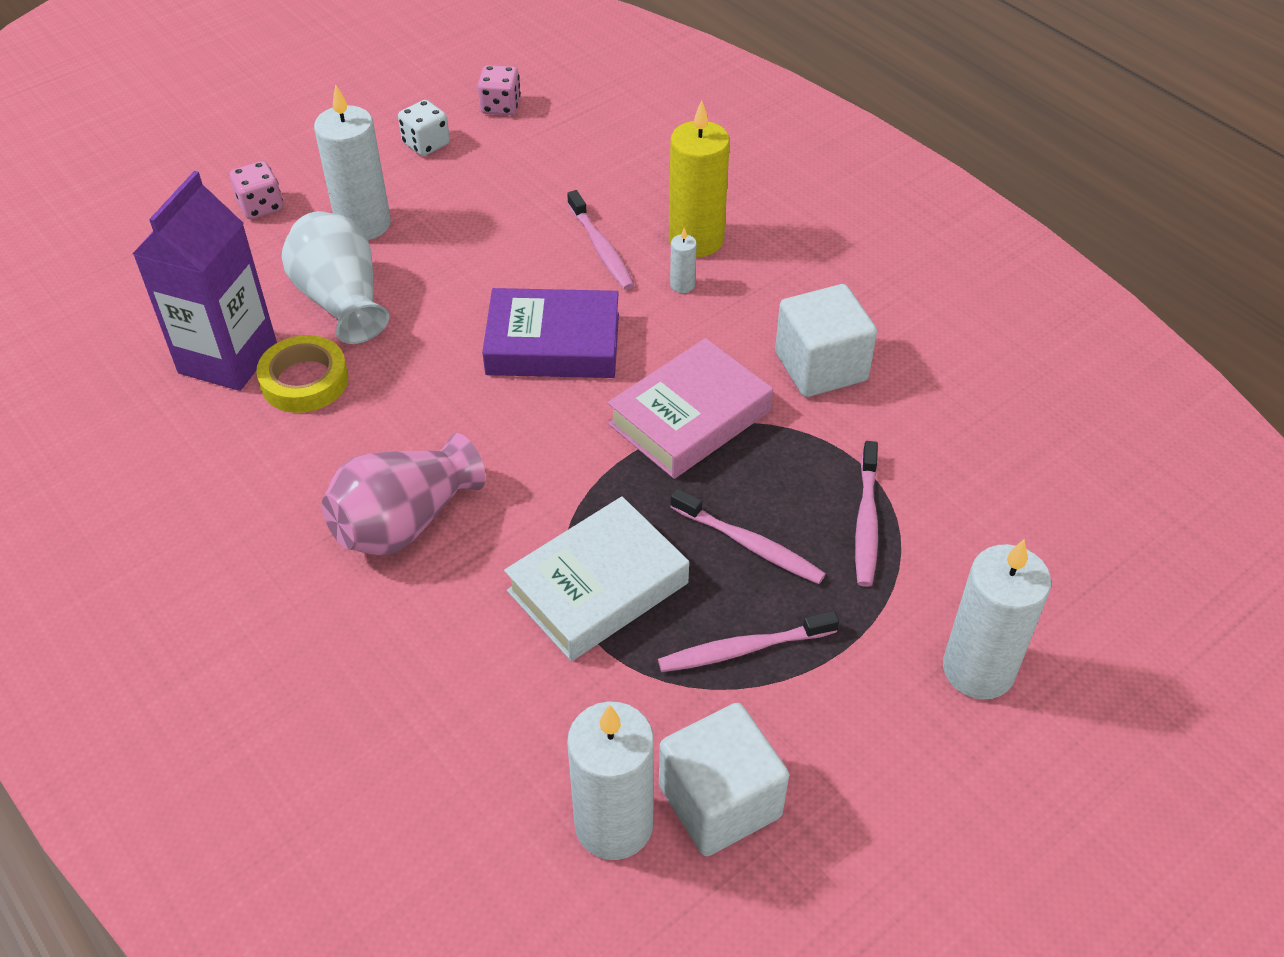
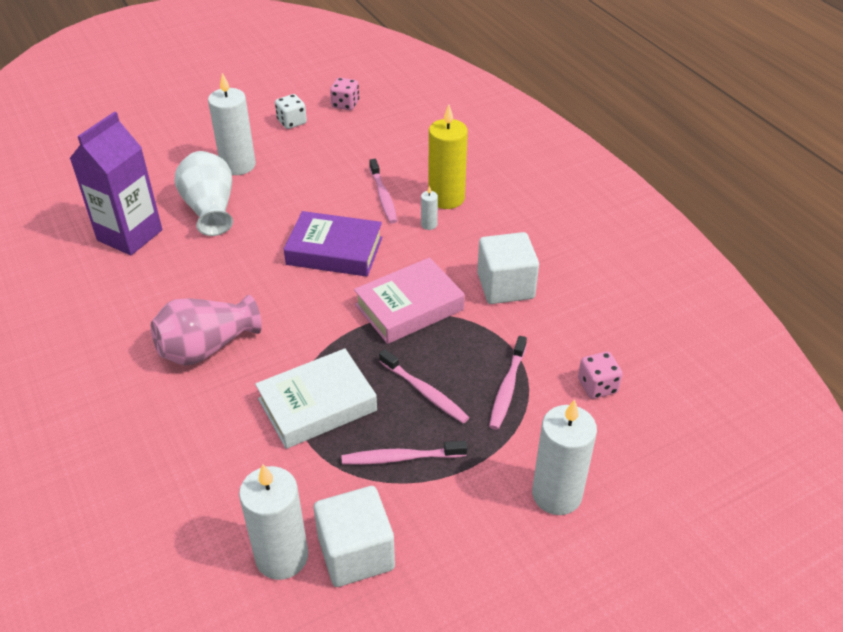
camera: 10 degrees right, 5 degrees down
pink dice [230,161,283,219] -> pink dice moved to [578,352,623,399]
yellow tape [256,335,348,413] -> none

